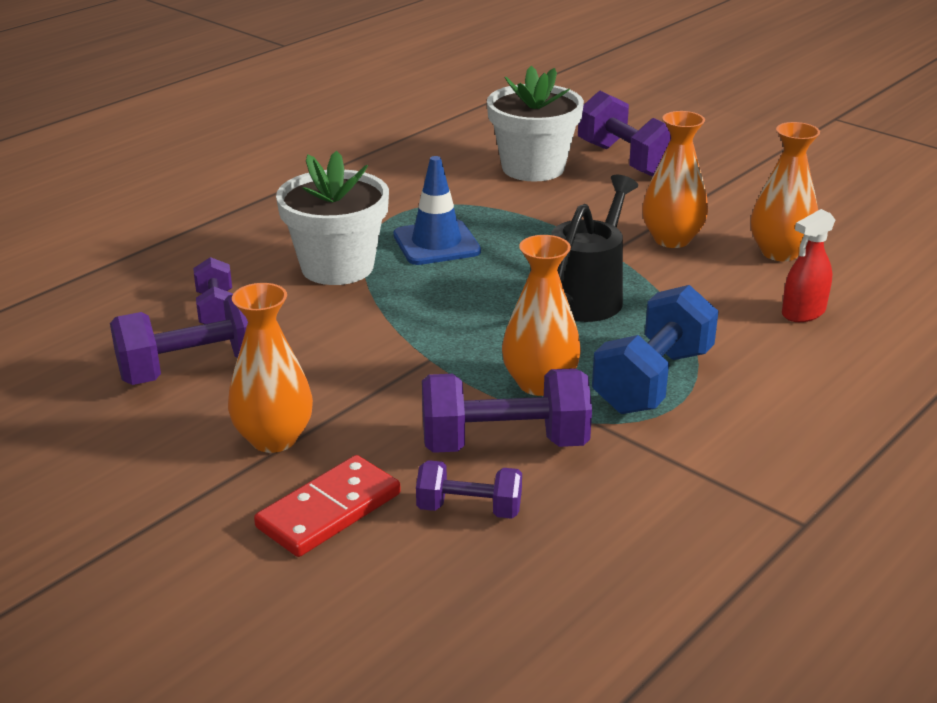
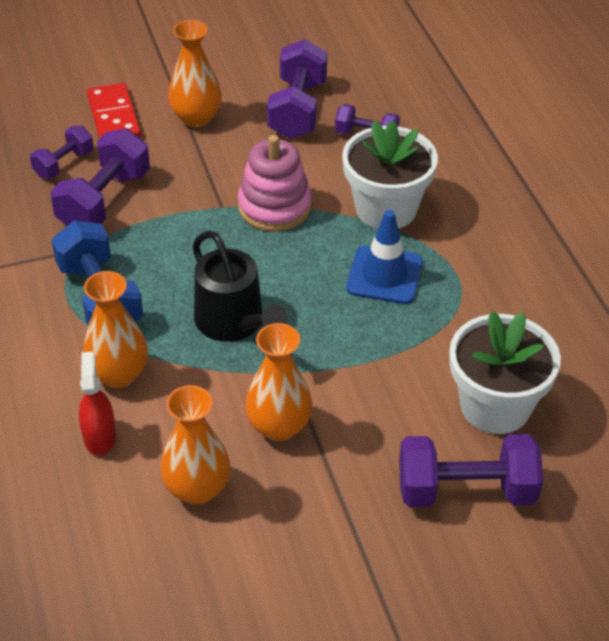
camera: 120 degrees right, 15 degrees up
orange vase [502,235,581,396] -> orange vase moved to [83,271,148,388]
none -> pink stacking toy [238,135,311,232]

